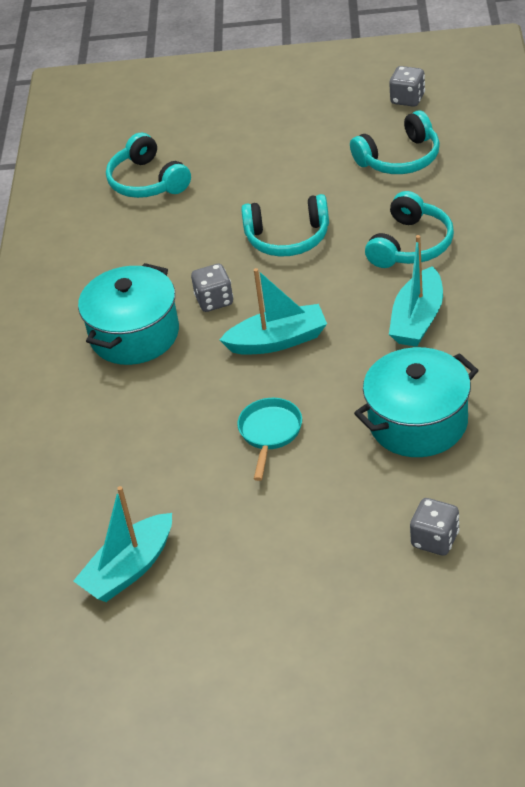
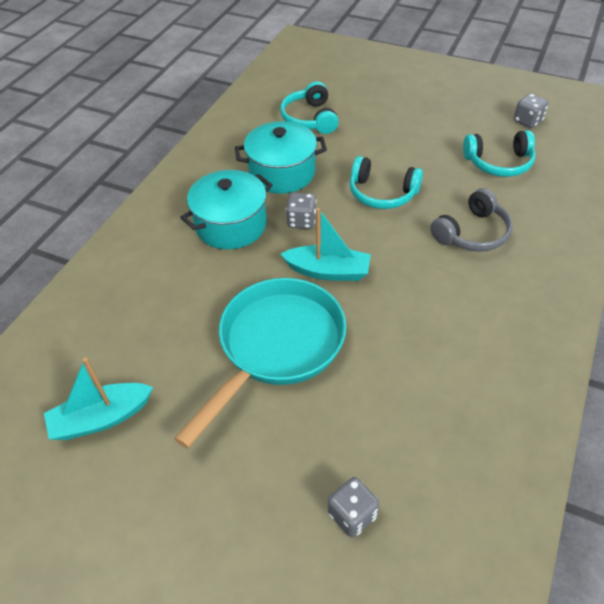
camera: 20 degrees right, 5 degrees up
turquoise pan [237,398,302,481] -> turquoise pan [174,278,346,449], size x2.24
turquoise pot [354,347,479,457] -> turquoise pot moved to [235,121,327,194]
turquoise headphones [365,191,454,268] -> grey headphones [430,188,513,252]
turquoise boat [389,235,443,347] -> none

